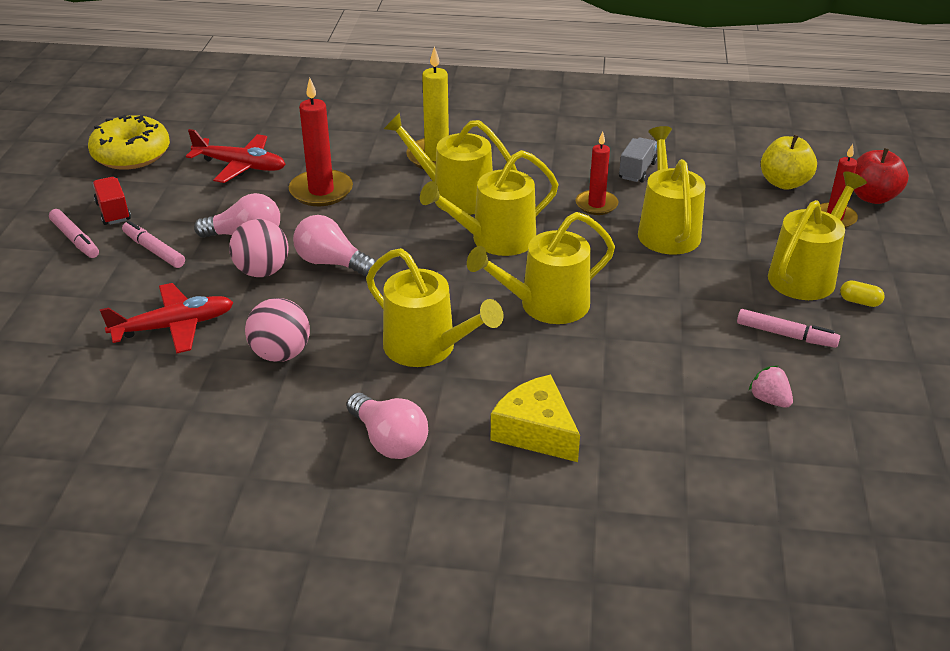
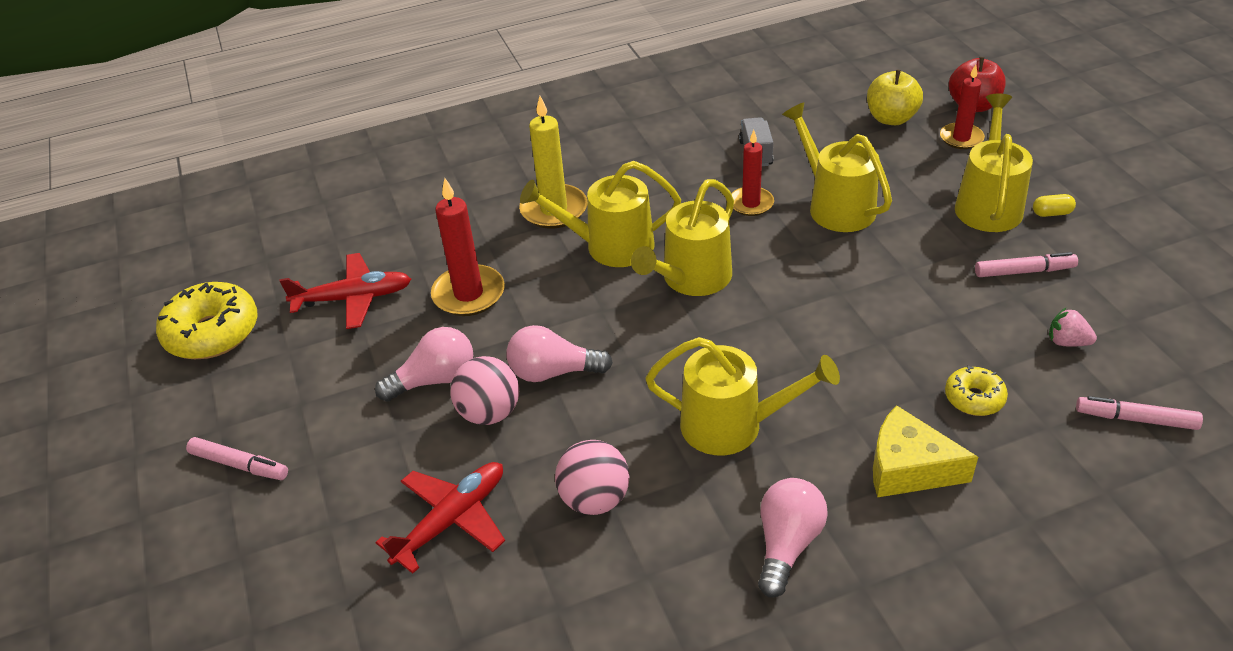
camera: 25 degrees left, 5 degrees up
red truck [93,177,131,225] -> none
pink marker [122,221,185,268] -> pink marker moved to [1076,396,1203,430]
pink light bulb [347,393,428,459] -> pink light bulb turned 90 degrees counterclockwise [758,478,828,597]
yellow watering can [467,212,615,324] -> none
none -> yellow donut [945,366,1008,416]

